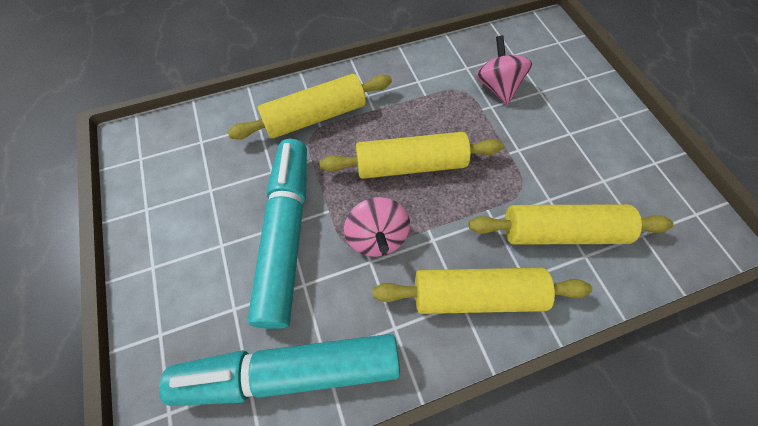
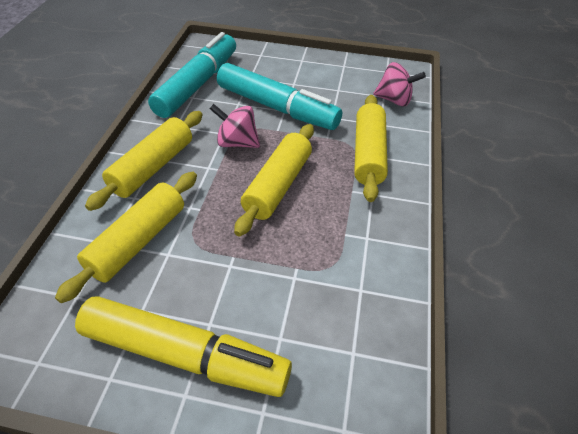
camera: 120 degrees right, 15 degrees down
pink spinning top [476,35,532,105] -> pink spinning top moved to [373,62,426,106]
none -> yellow marker [75,296,292,397]

